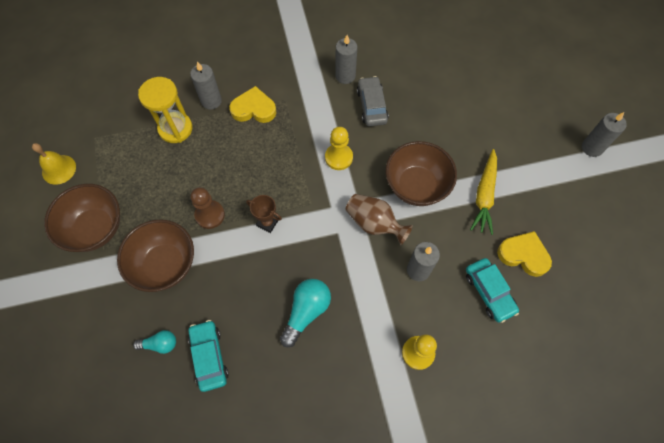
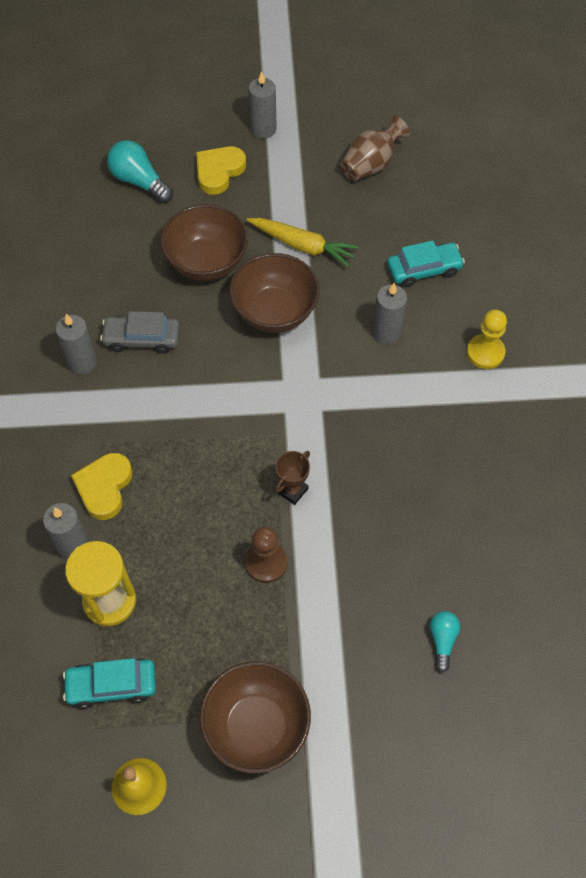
camera: 80 degrees left, 5 degrees down
brown bowl [117,219,194,292] -> brown bowl moved to [160,204,248,281]
turquoise car [188,320,229,392] -> turquoise car moved to [63,658,156,709]
turquoise light bulb [280,279,331,347] -> turquoise light bulb moved to [107,140,173,203]
yellow pawn [325,127,353,170] -> none
brown vase [346,194,413,245] -> brown vase moved to [340,116,410,181]
yellow heart [497,231,552,277] -> yellow heart moved to [196,146,246,195]

